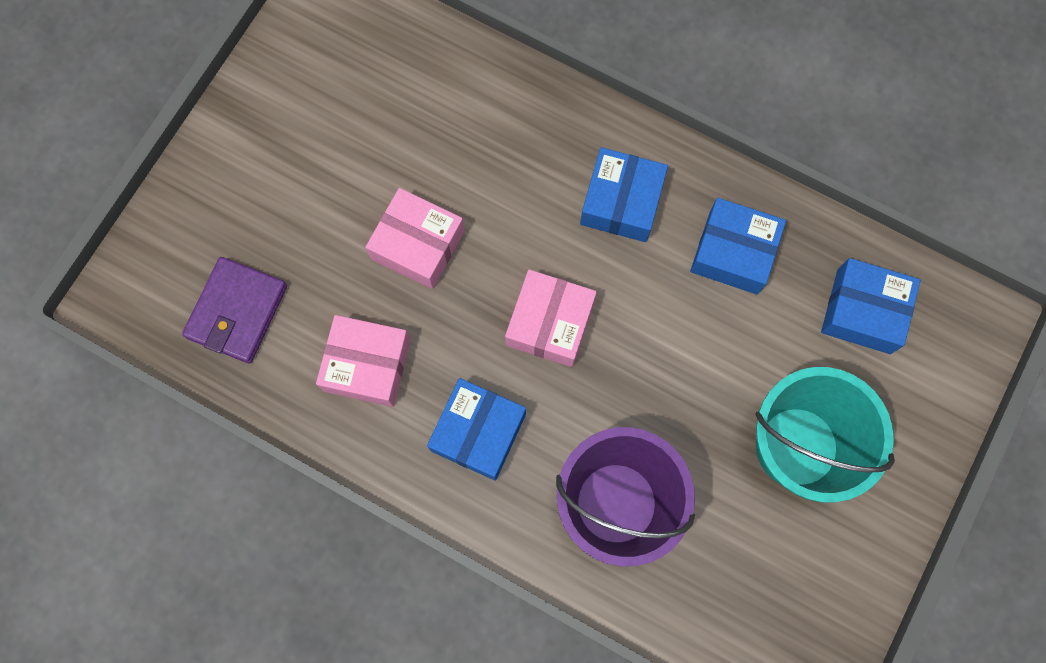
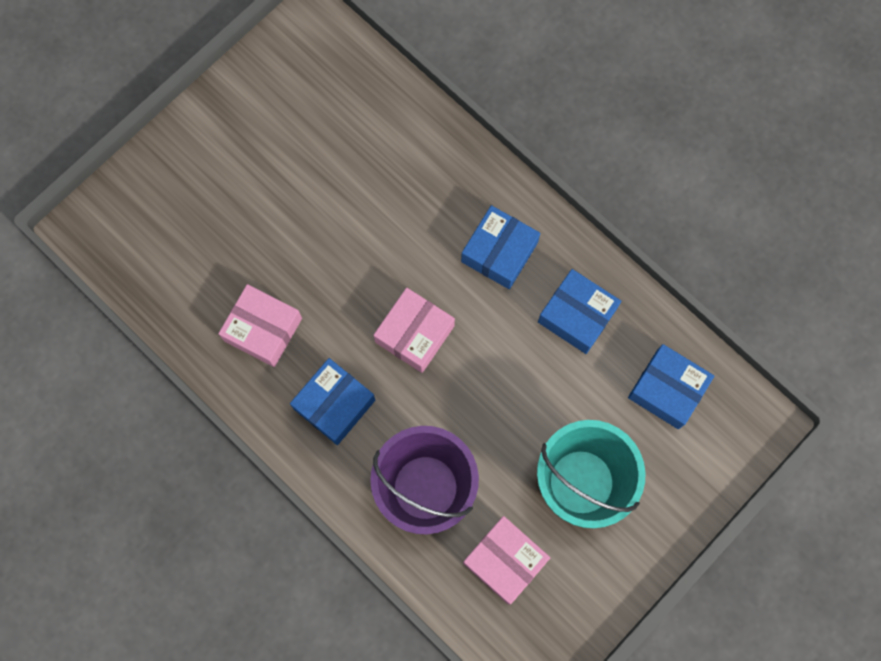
camera: 15 degrees right, 0 degrees up
purple wallet [182,257,287,363] -> none
pink box [366,188,465,289] -> pink box moved to [463,516,550,605]

